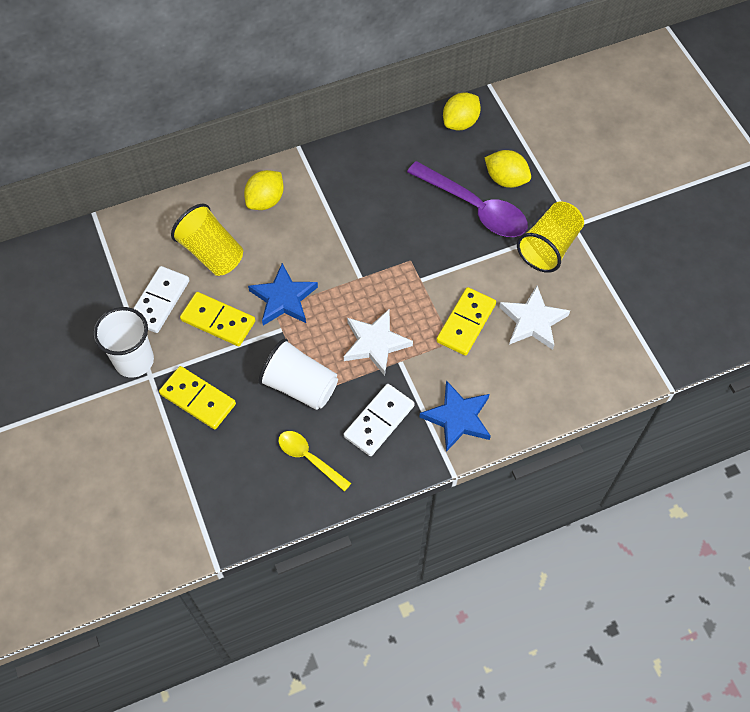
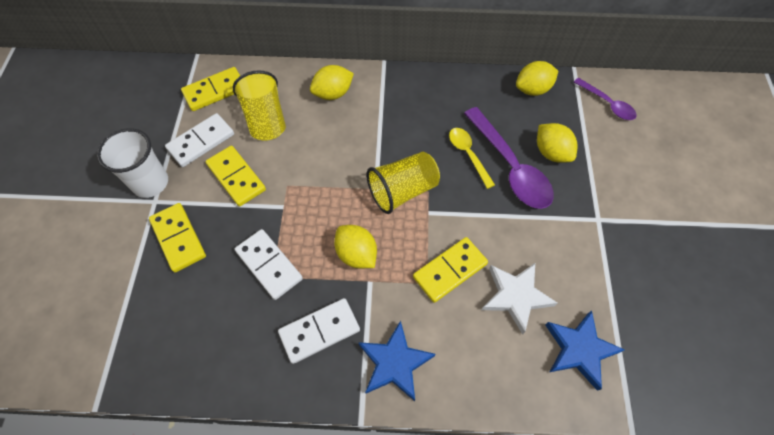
camera: 25 degrees right, 0 degrees up
blue star [248,263,318,325] -> blue star moved to [545,310,625,391]
white cup [258,338,338,410] -> white domino [235,229,303,300]
yellow spoon [278,431,351,492] -> yellow spoon moved to [449,128,495,189]
white star [344,309,413,376] -> yellow lemon [334,225,377,268]
yellow cup [517,202,584,273] -> yellow cup moved to [366,152,440,214]
none -> yellow domino [181,67,240,111]
none -> purple spoon [574,78,636,120]

